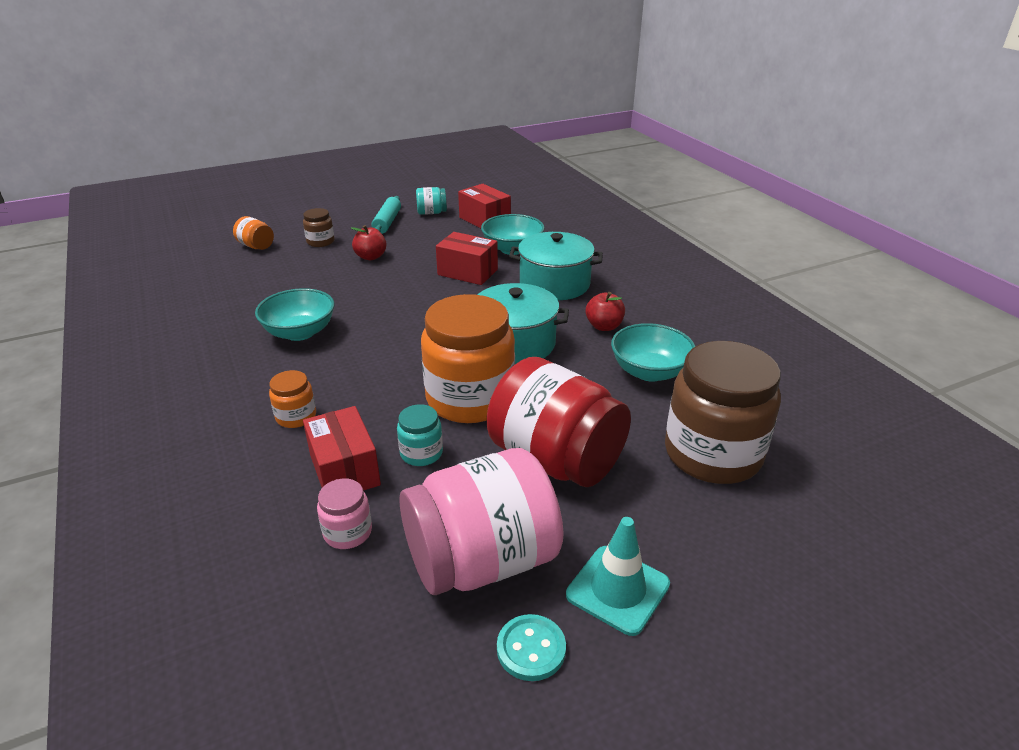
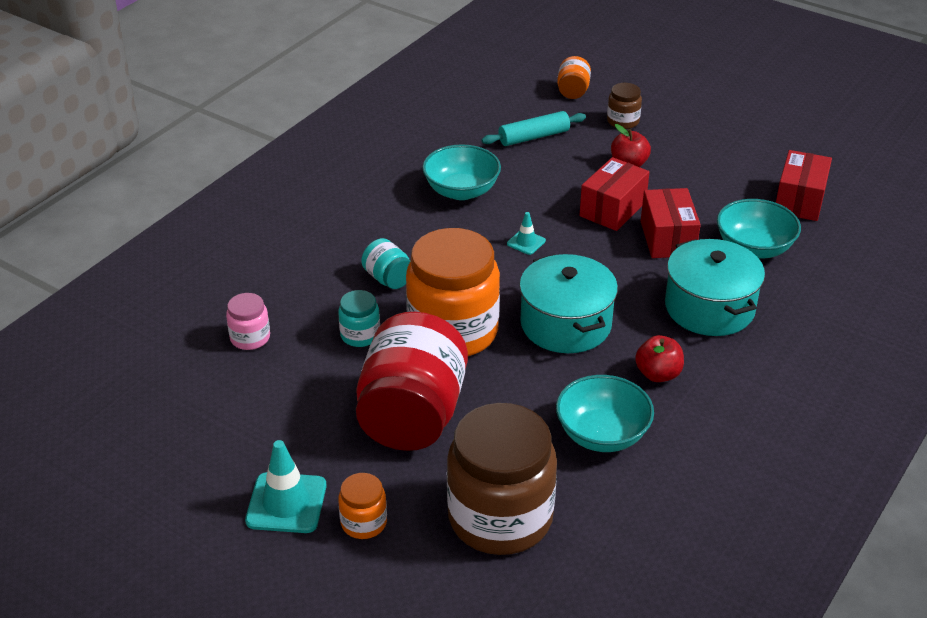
camera: 60 degrees right, 5 degrees up
orange jar [269,370,316,428] -> orange jar moved to [338,473,387,539]
red box [303,406,381,491] -> red box moved to [580,157,649,231]
turquoise rolling pin [371,196,401,234] -> turquoise rolling pin moved to [482,111,586,146]
pink jar [400,448,563,595] -> none
turquoise jar [416,187,447,215] -> turquoise jar moved to [361,238,410,289]
turquoise button [497,614,566,681] -> none
none -> turquoise traffic cone [507,212,546,255]

